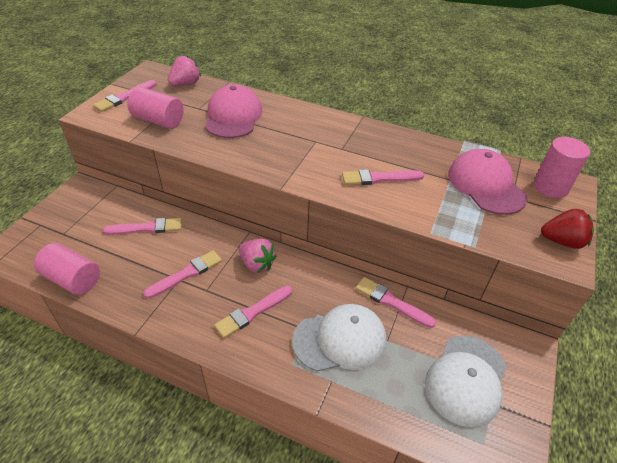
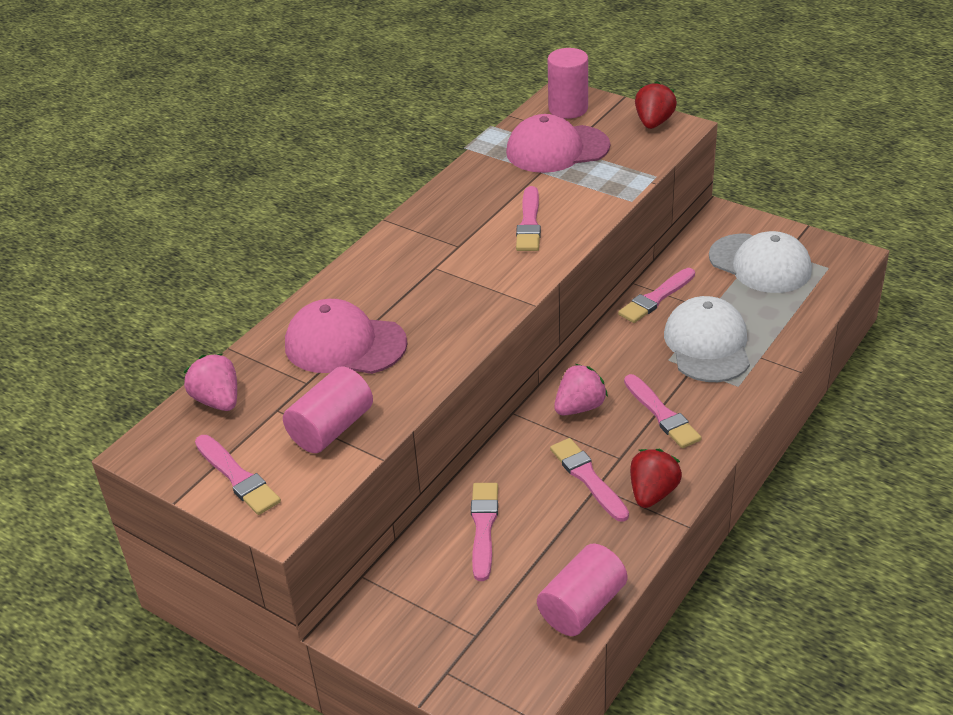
camera: 75 degrees left, 5 degrees down
none -> red strawberry [630,449,682,508]

